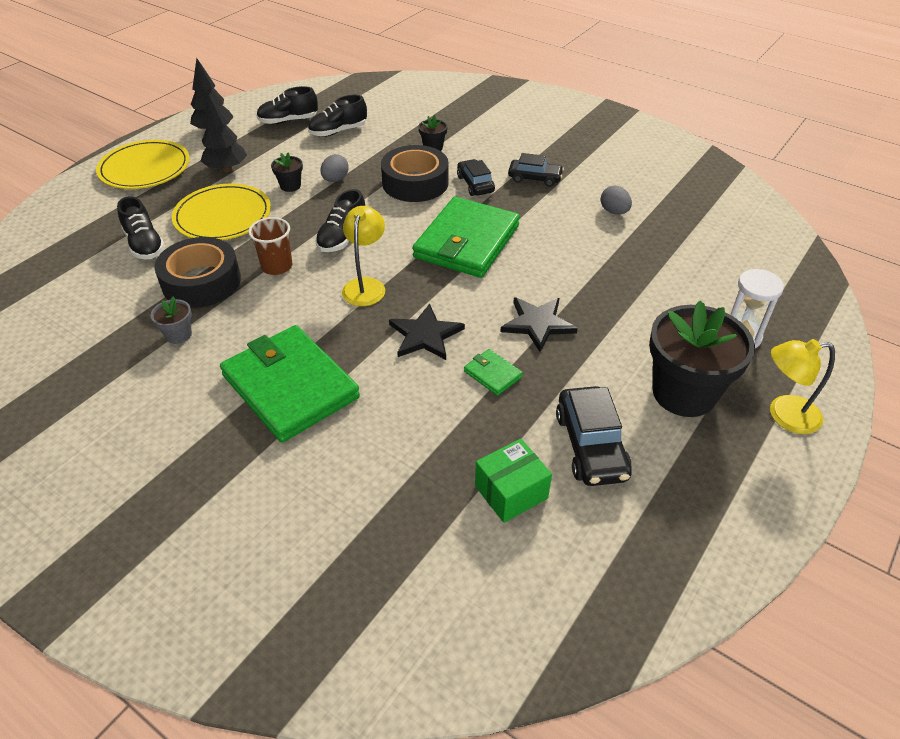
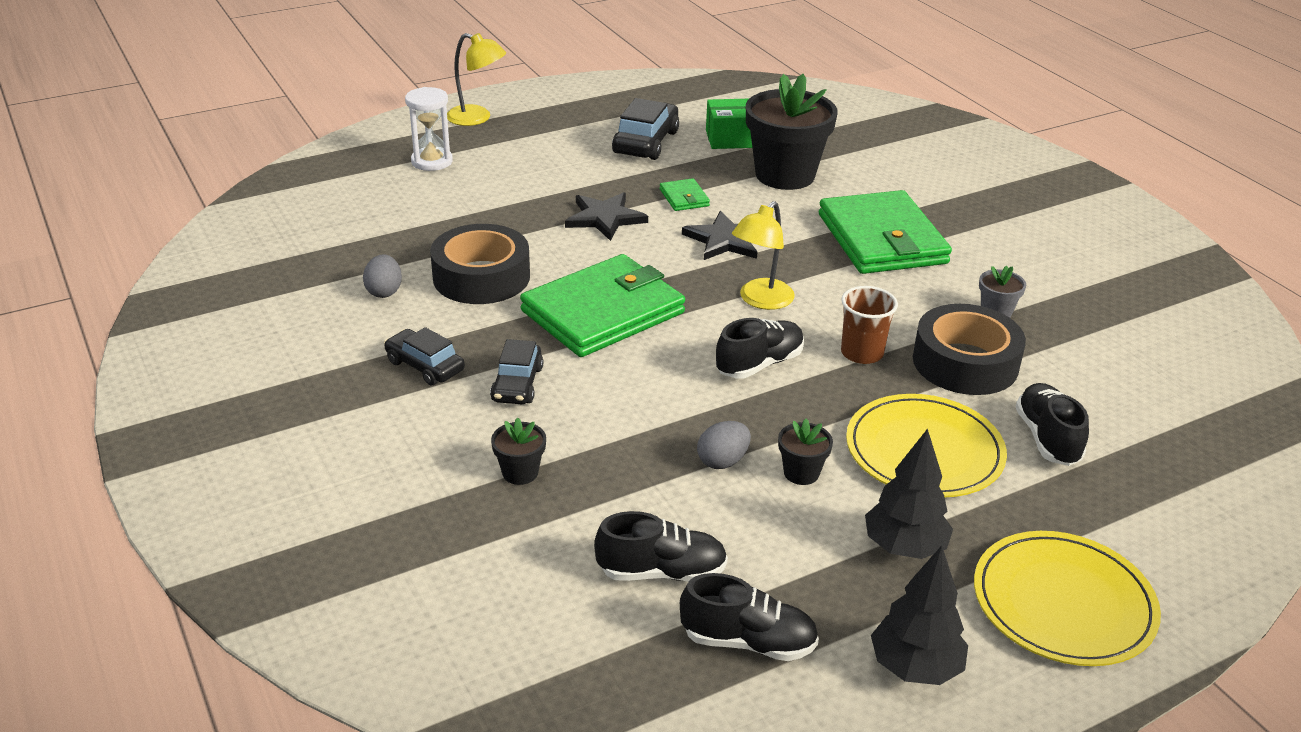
camera: 155 degrees left, 10 degrees down
black tape [381,145,449,202] -> black tape moved to [430,224,530,304]
black flower pot [649,300,755,417] -> black flower pot moved to [746,74,838,190]

